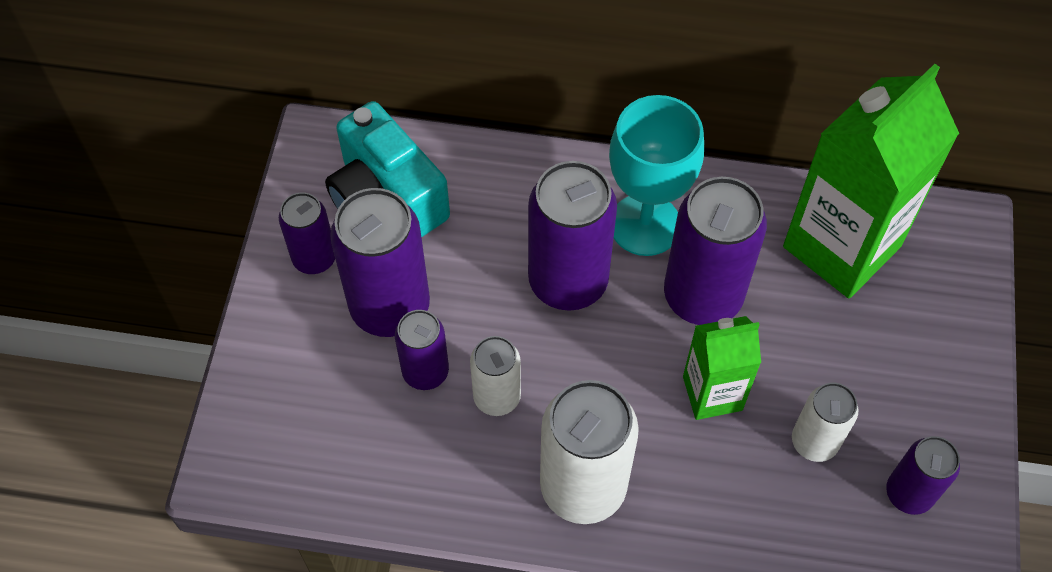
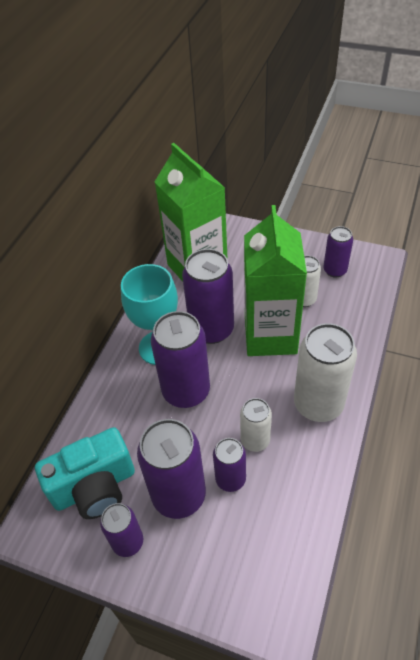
camera: 75 degrees left, 10 degrees down
green carton [683,316,761,420] -> green carton [244,205,307,356], size x1.84

